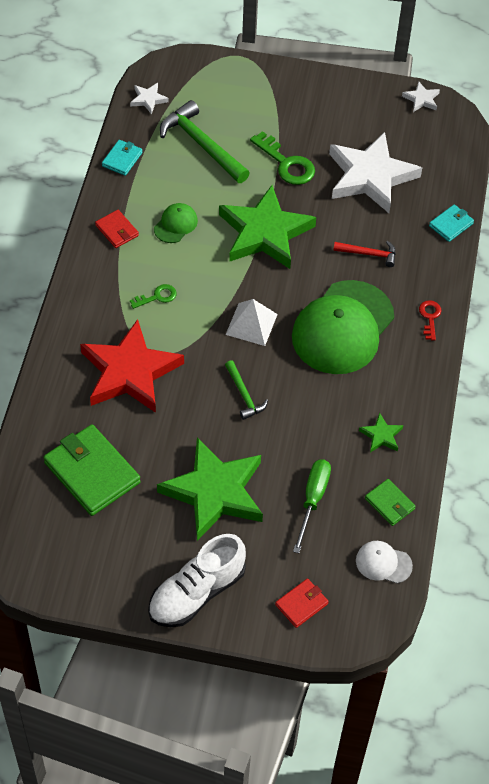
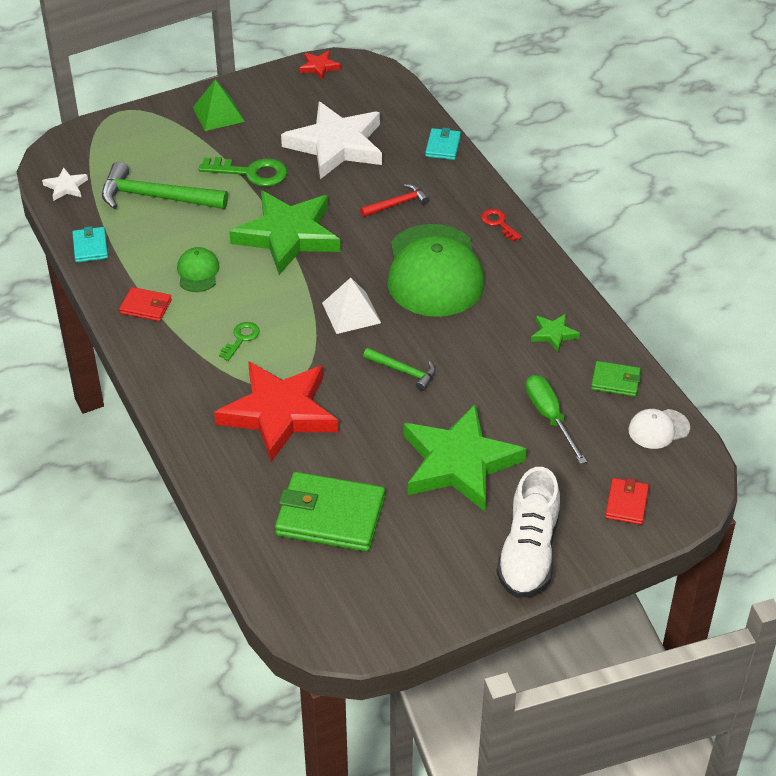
camera: 35 degrees left, 10 degrees down
white star [402,81,440,112] -> red star [299,51,341,79]
none -> green pyramid [193,80,245,131]

